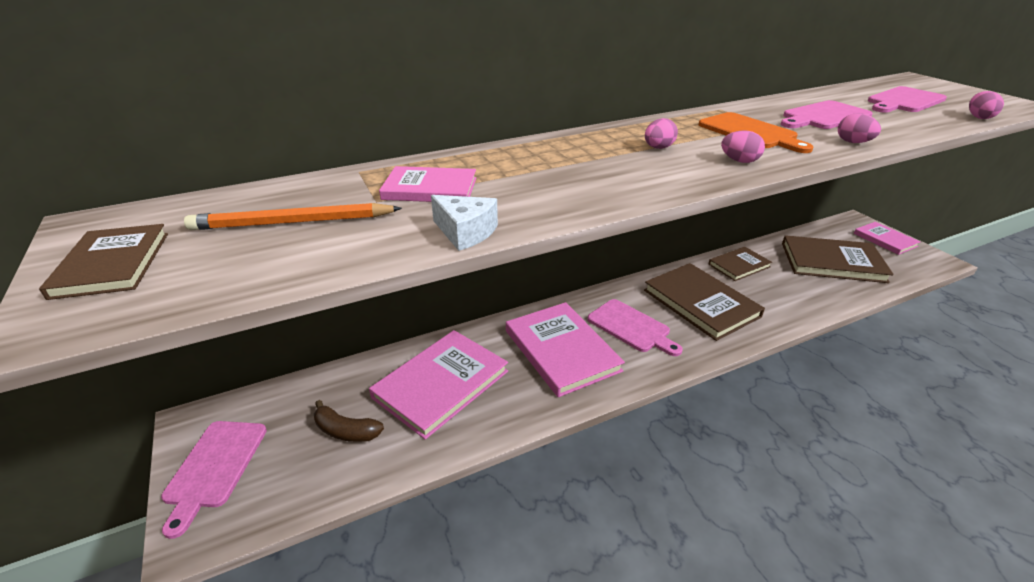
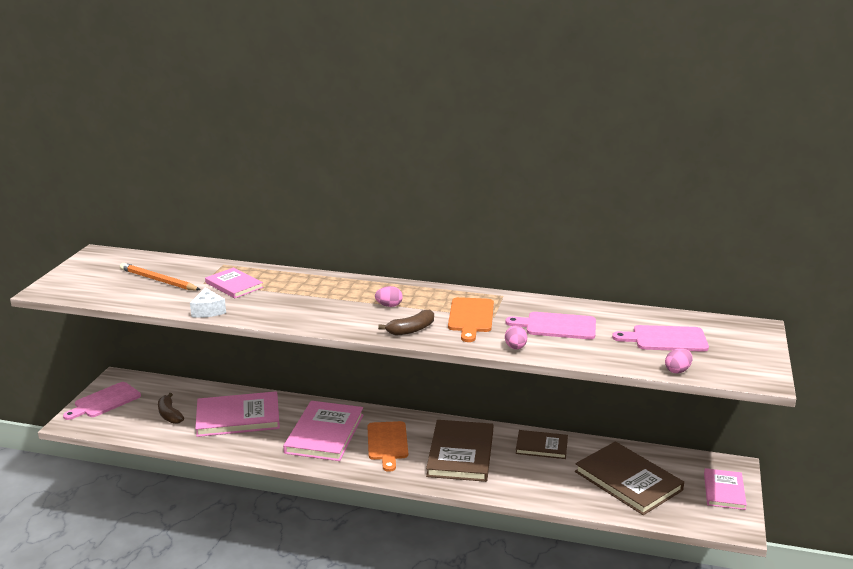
camera: 40 degrees right, 10 degrees down
brown book [39,224,168,300] -> none
pink cutting board [587,299,683,356] -> orange cutting board [367,421,408,472]
pink egg [721,130,765,163] -> brown banana [378,310,434,336]

